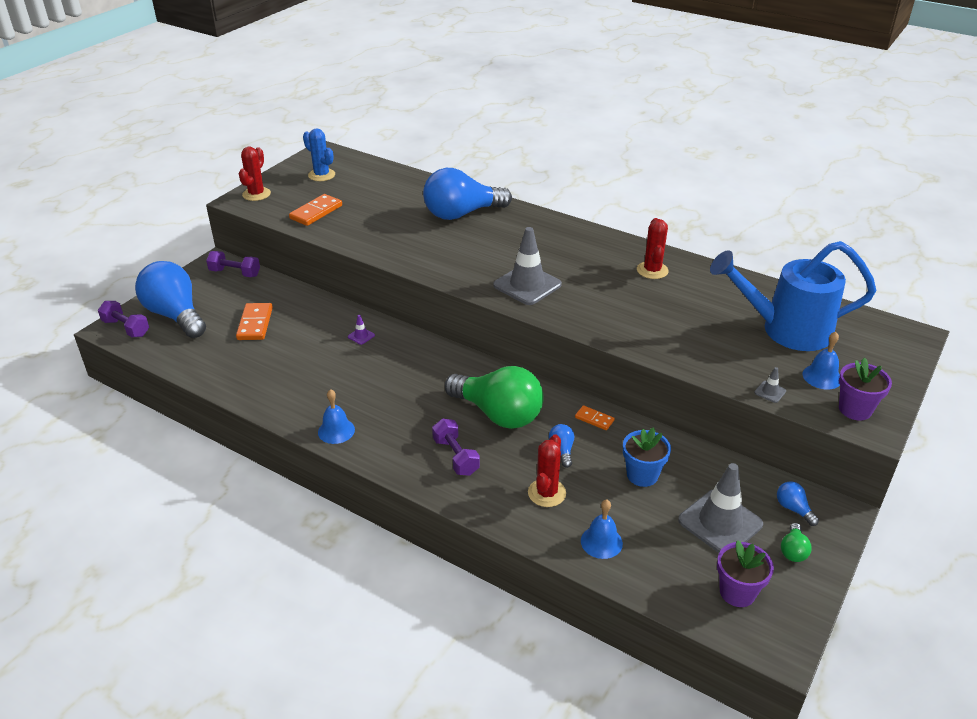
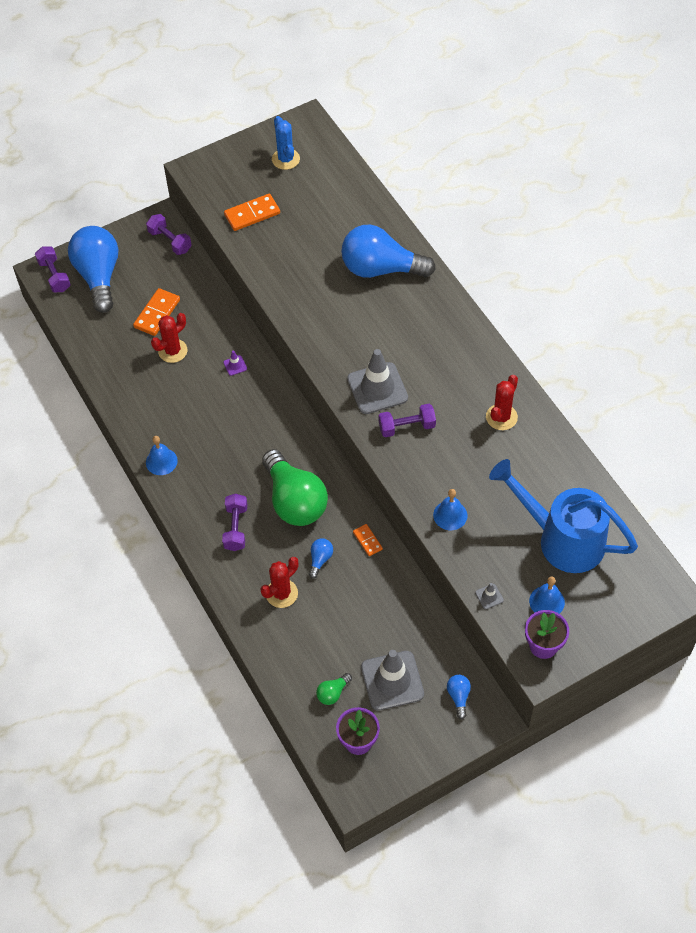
camera: 30 degrees right, 20 degrees up
red cactus [239,147,271,201] -> red cactus moved to [151,313,188,363]
blue bell [581,499,623,559] -> blue bell moved to [433,489,467,530]
blue flower pot [623,427,671,487] -> none
green light bulb [781,523,812,562] -> green light bulb moved to [316,673,352,705]
none -> purple dumbbell [378,404,436,437]

